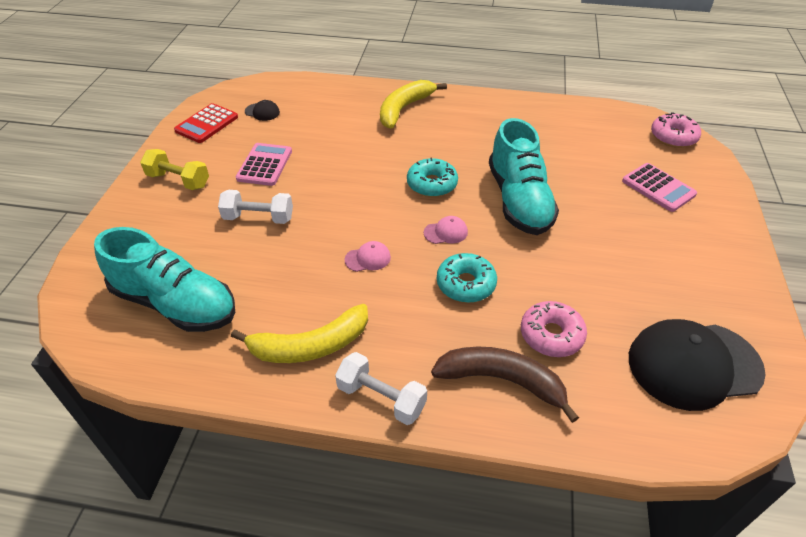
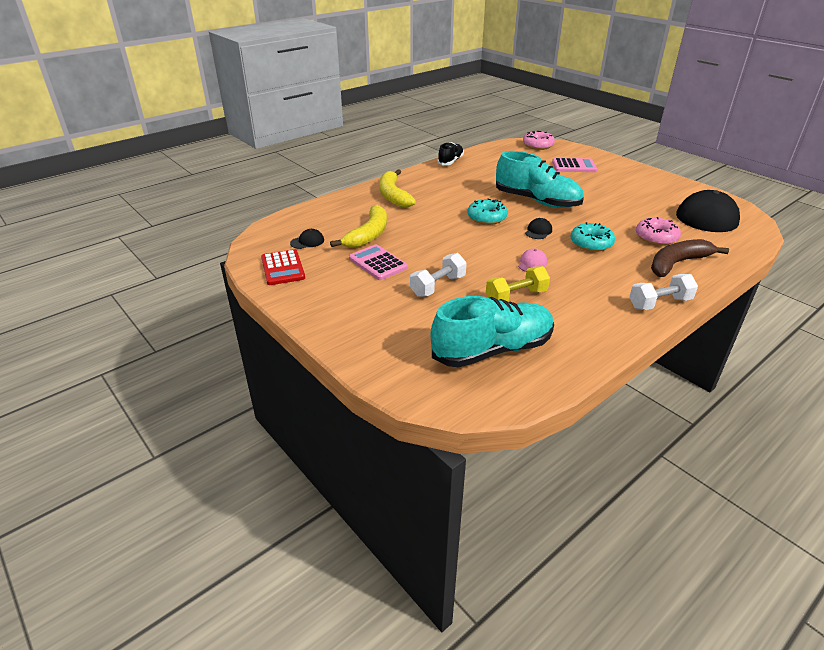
camera: 50 degrees left, 10 degrees down
yellow dumbbell [140,149,209,190] -> yellow dumbbell moved to [486,266,550,301]
yellow banana [231,304,368,363] -> yellow banana moved to [330,205,387,248]
pink cap [424,216,468,244] -> black cap [525,218,552,239]
none -> black shoe [437,142,464,165]

